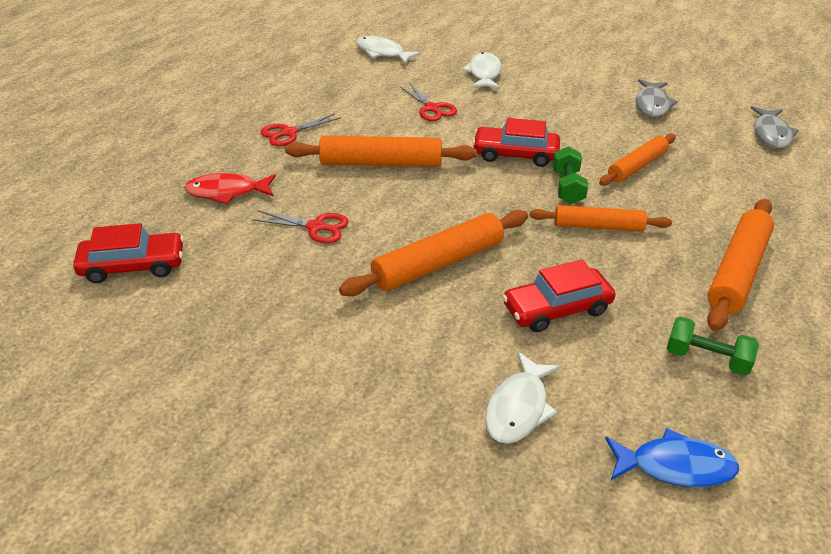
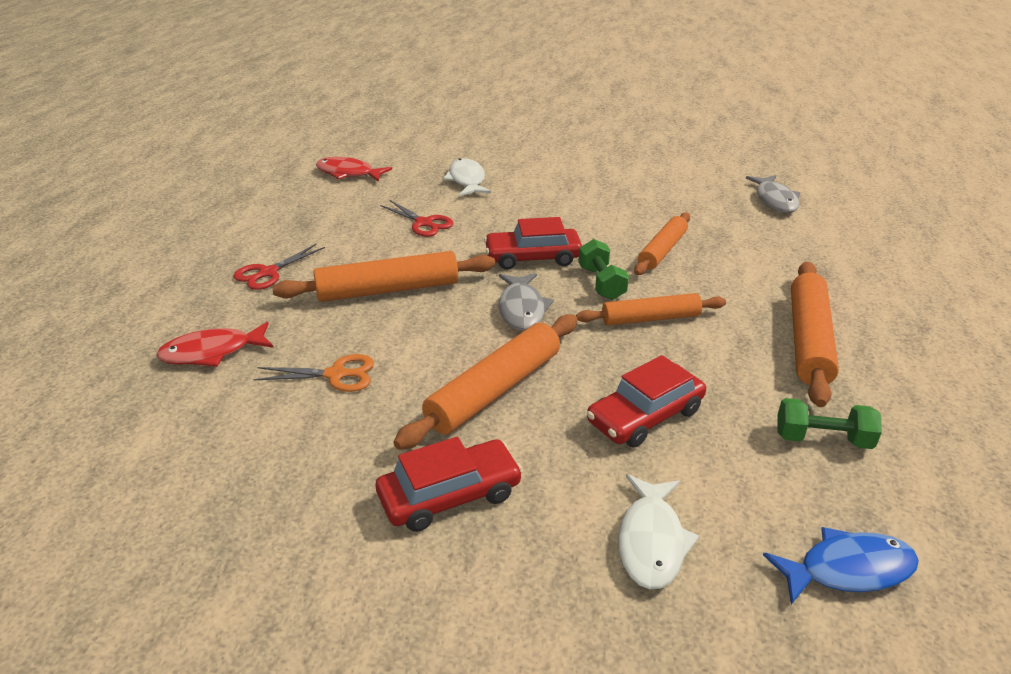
camera: 15 degrees left, 5 degrees down
red car [73,223,184,283] -> red car moved to [376,437,523,532]
red scissors [251,210,349,243] -> orange scissors [253,354,374,392]
white fish [356,36,421,64] -> red fish [316,157,392,182]
grey fish [635,79,678,118] -> grey fish moved to [499,273,554,331]

